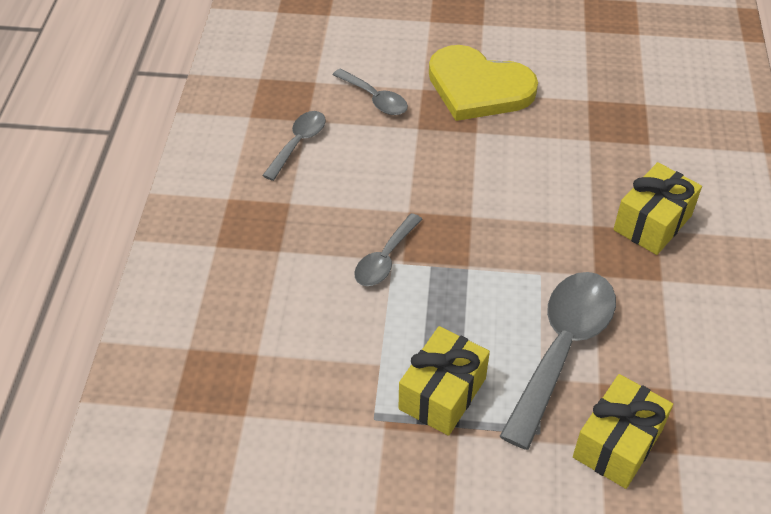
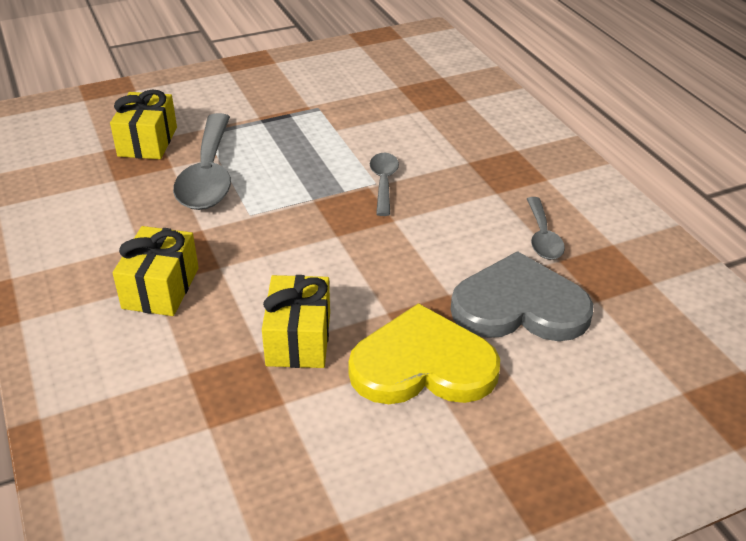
camera: 150 degrees right, 10 degrees down
grey spoon [333,68,408,115] -> grey heart [450,251,594,341]
yellow gift [399,326,490,436] -> yellow gift moved to [262,275,330,368]

